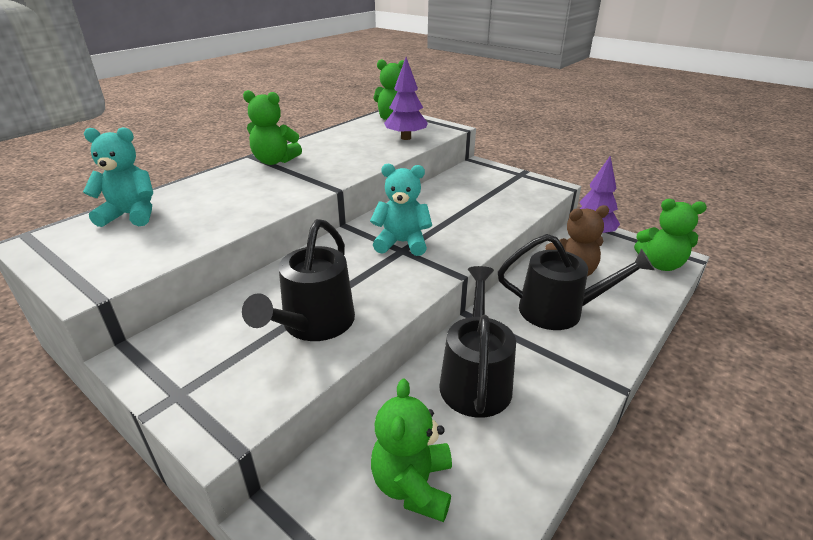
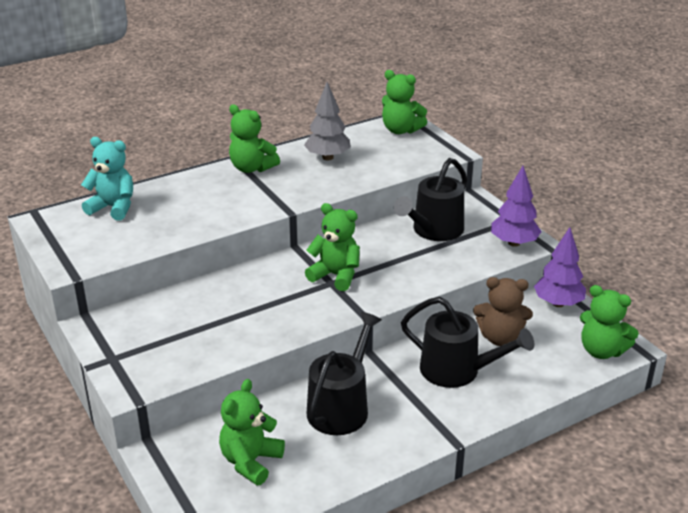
camera: 20 degrees right, 0 degrees up
black watering can [242,219,355,341] -> black watering can moved to [394,158,467,241]
turquoise teddy bear [370,164,432,256] -> green teddy bear [305,203,360,291]
purple tree [384,57,428,140] -> purple tree moved to [491,166,542,247]
none -> grey tree [304,82,351,160]

